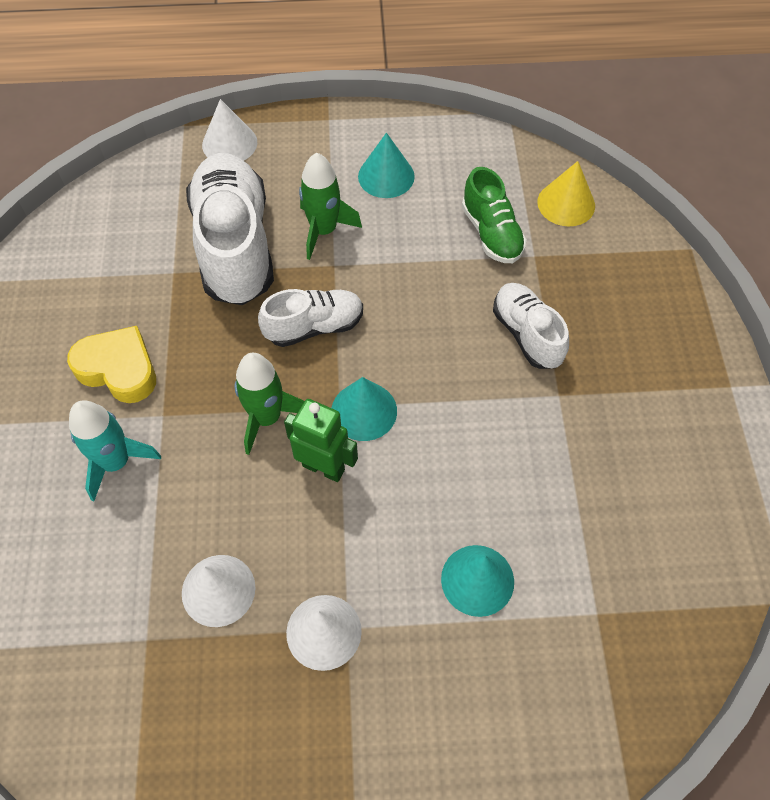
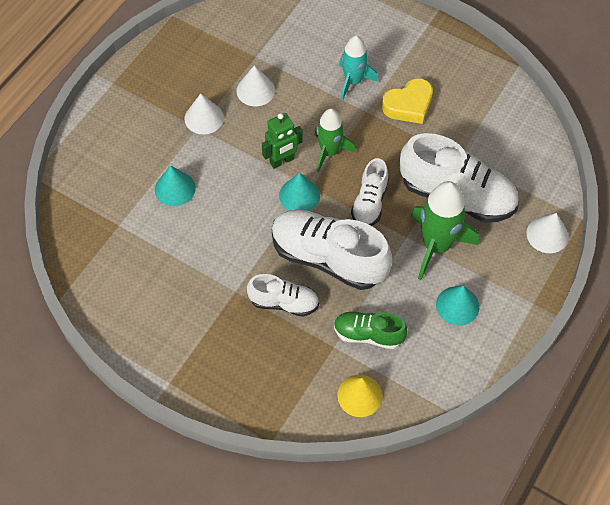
camera: 125 degrees right, 0 degrees up
green rocket [299,152,362,260] -> green rocket [410,181,479,280], size x1.53
none -> white shoe [272,210,392,290]

